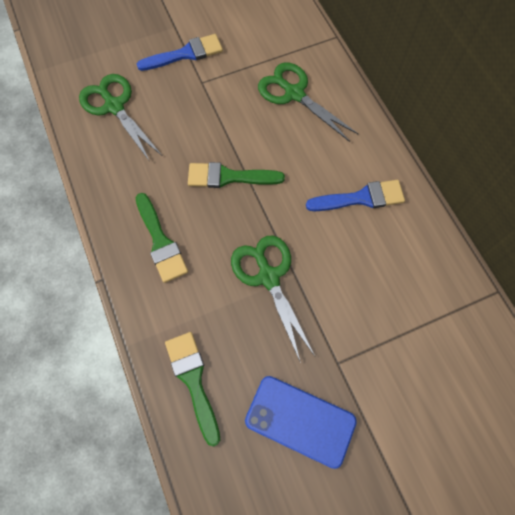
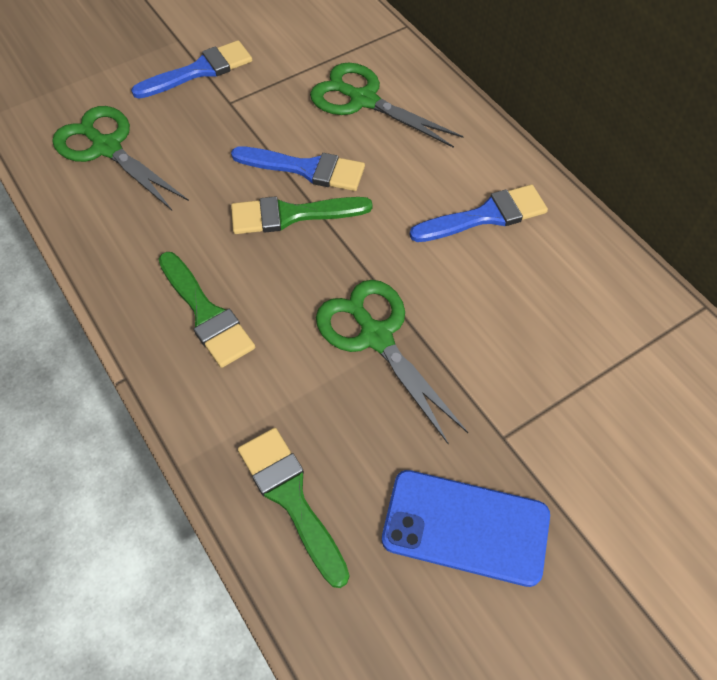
camera: 10 degrees left, 10 degrees down
none -> blue brush [231,147,365,191]

